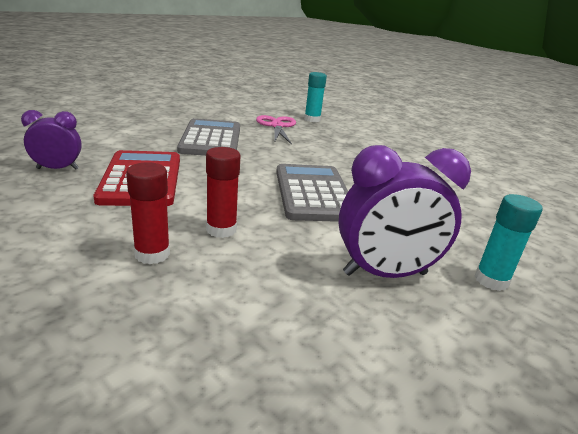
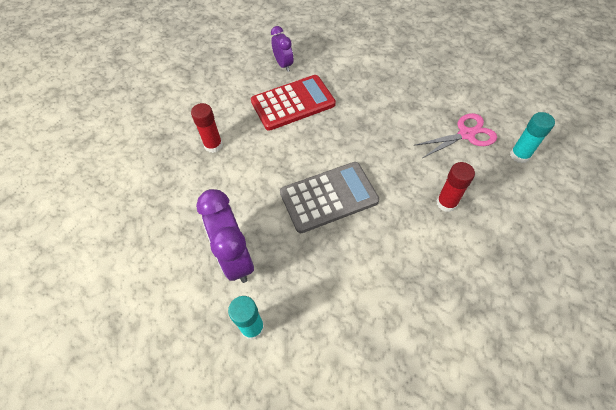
camera: 80 degrees right, 30 degrees up
grey calculator [177,118,240,156] -> none
red glue stick [206,147,241,238] -> red glue stick moved to [437,162,475,212]

